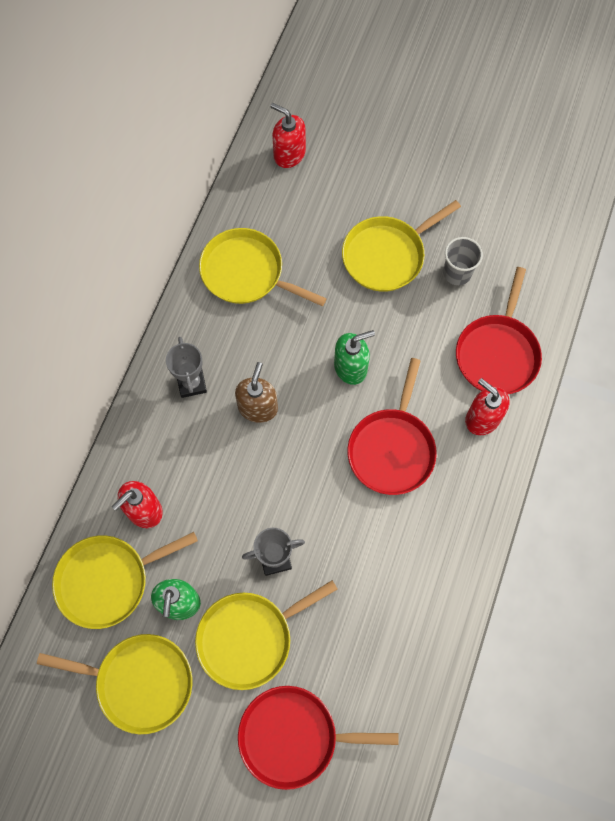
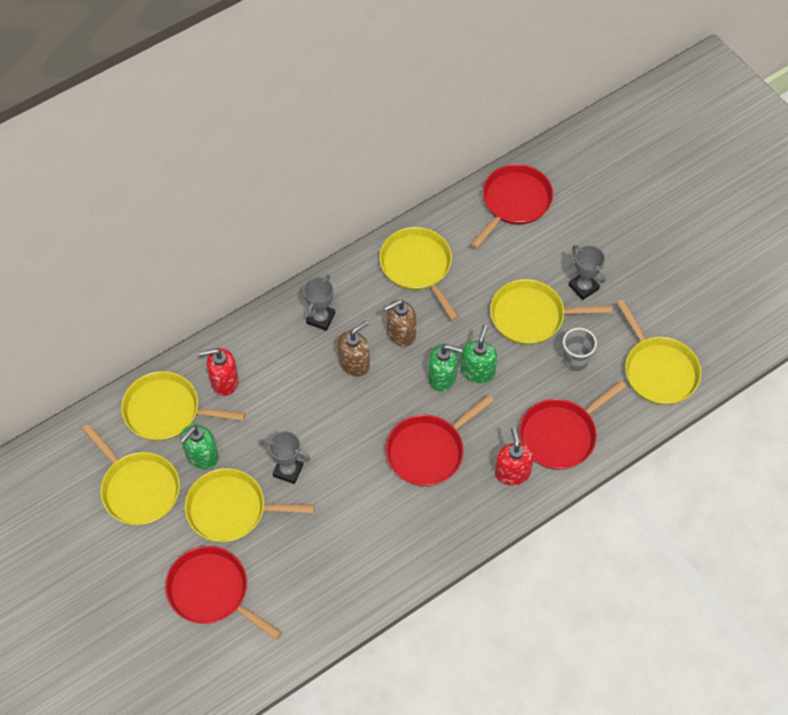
camera: 35 degrees right, 10 degrees down
red soap dispenser [271,103,306,168] -> red pan [471,164,553,248]
none -> brown soap dispenser [384,300,416,347]
none -> green soap dispenser [460,324,497,383]
none -> grey trophy [569,245,606,300]
none -> yellow pan [617,300,701,405]

